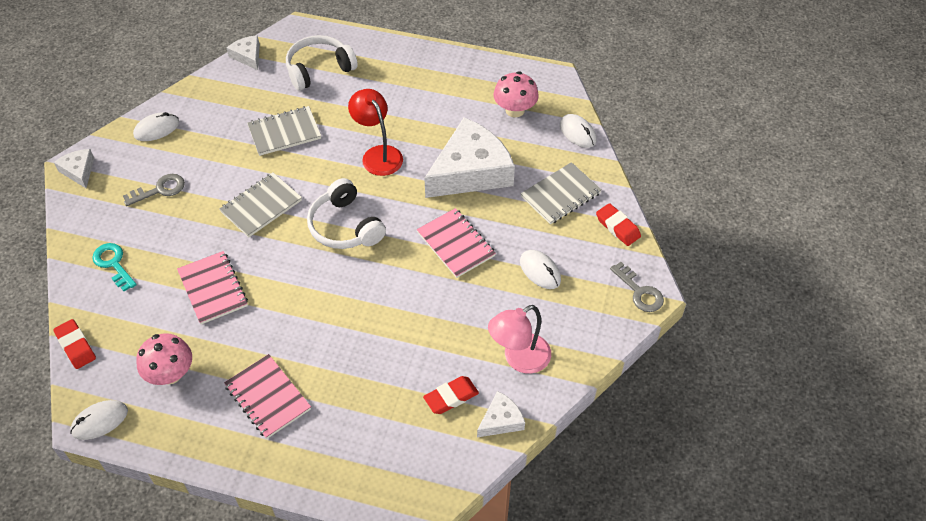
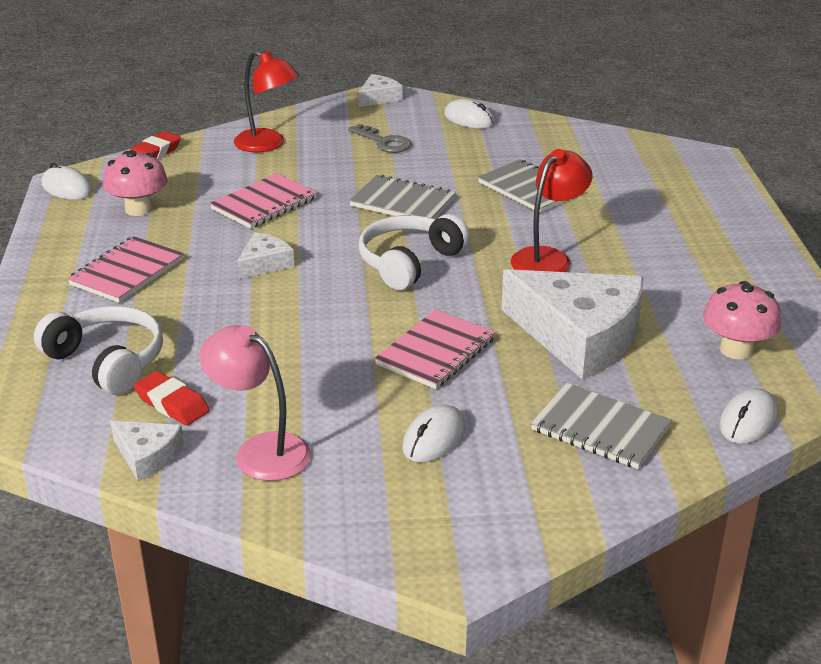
camera: 70 degrees right, 20 degrees down
turquoise key [92,243,137,291] -> red lamp [234,50,299,152]
white cheese [227,35,260,70] -> white cheese moved to [237,232,294,279]
white headphones [286,35,358,91] -> white headphones moved to [34,306,163,395]
red eraser [596,203,641,246] -> none
grey key [610,262,664,312] -> none

